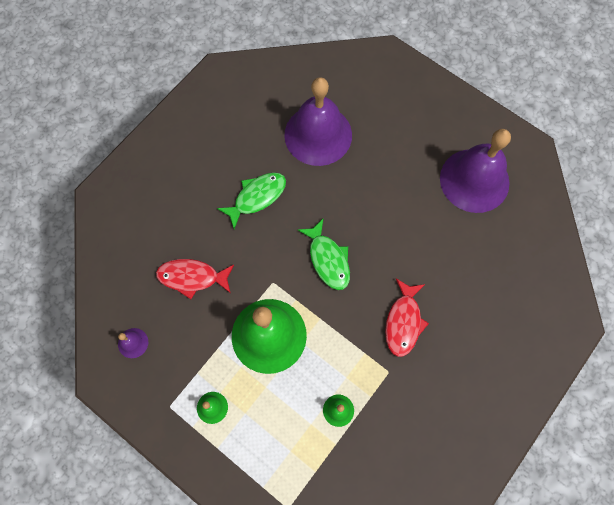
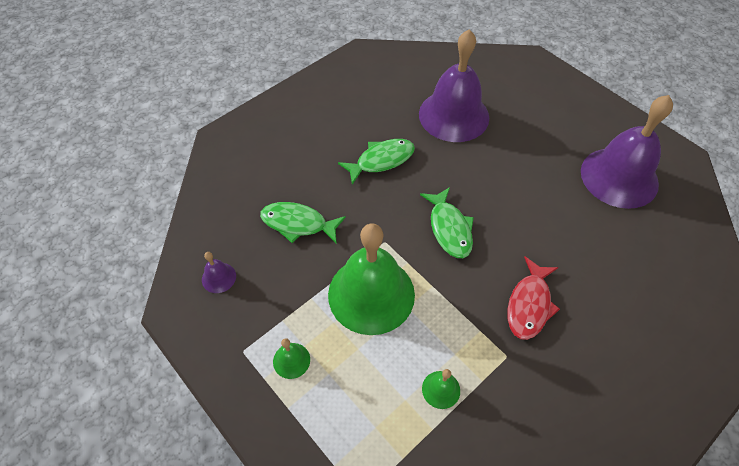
camera: 10 degrees right, 15 degrees down
red fish [156,259,234,299] -> green fish [260,202,346,244]

